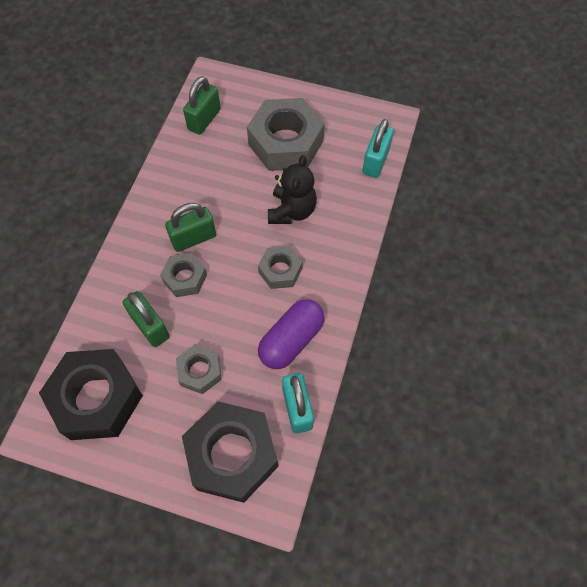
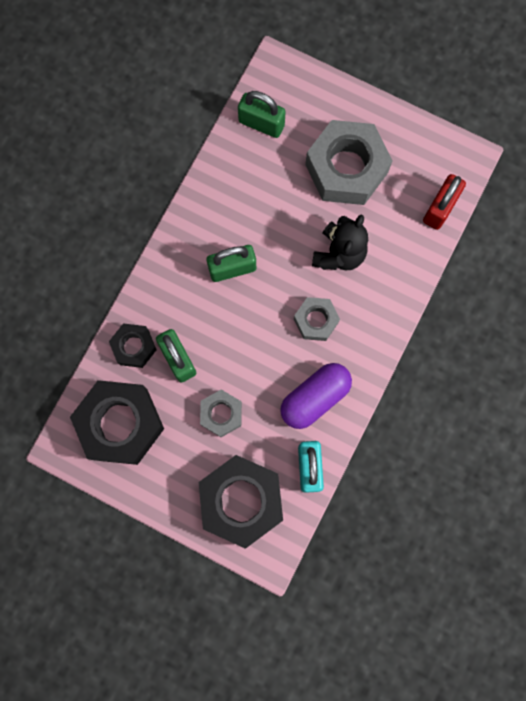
camera: 10 degrees right, 15 degrees up
grey nut [160,253,207,297] -> none
green padlock [183,76,221,135] -> green padlock turned 75 degrees clockwise [238,91,286,138]
turquoise padlock [363,119,394,178] -> red padlock [423,174,466,230]
none -> black nut [109,323,157,368]

